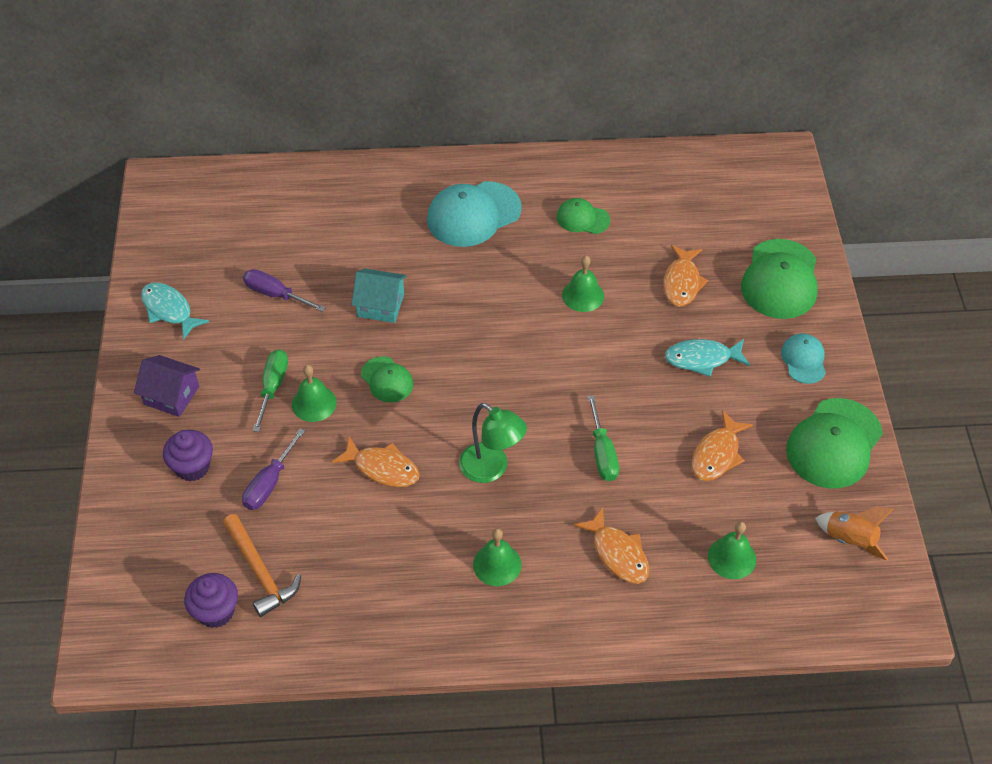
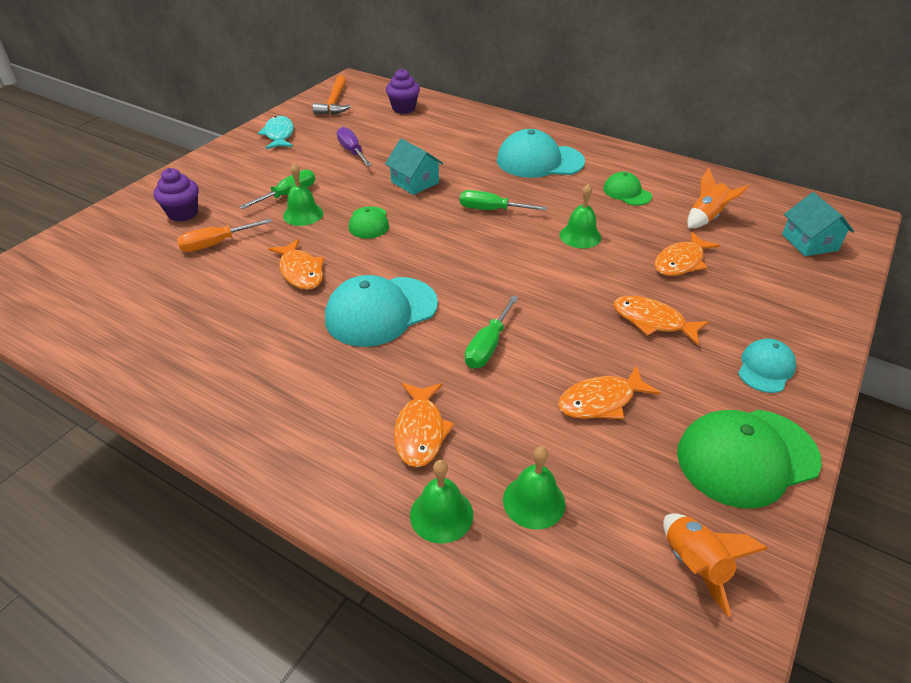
camera: 35 degrees right, 10 degrees down
purple house [134,355,200,417] -> none
purple cupcake [184,573,238,628] -> purple cupcake moved to [386,69,420,114]
orange hammer [223,514,301,617] -> orange hammer moved to [313,76,351,115]
purple screwdriver [242,428,305,510] -> orange screwdriver [177,219,272,252]
green lamp [459,403,527,483] -> turquoise cap [325,275,438,347]
green bell [473,528,522,586] -> green bell moved to [410,460,473,544]
turquoise fish [665,339,750,377] -> orange fish [614,296,709,345]
green cap [741,239,818,319] -> none
none -> green screwdriver [460,190,548,211]
none -> orange rocket [687,168,750,228]
none -> turquoise house [782,192,854,256]

